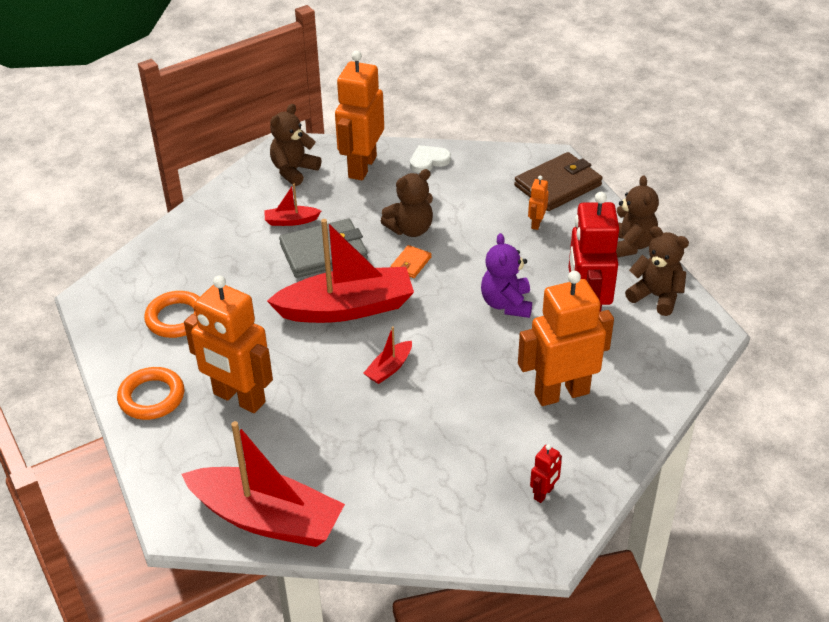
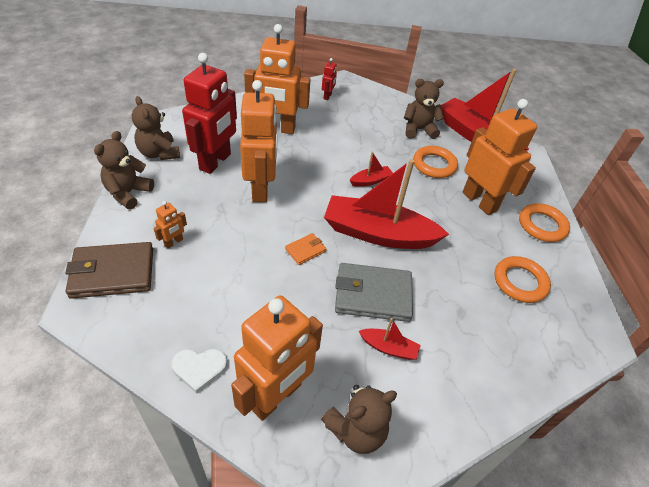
camera: 160 degrees left, 5 degrees up
brown teddy bear [381,169,433,237] -> brown teddy bear moved to [404,79,444,139]
purple teddy bear [481,233,532,318] -> orange robot [240,80,277,202]
red robot [530,444,562,503] -> red robot turned 135 degrees clockwise [322,58,337,100]
none -> orange ring [413,146,458,178]

